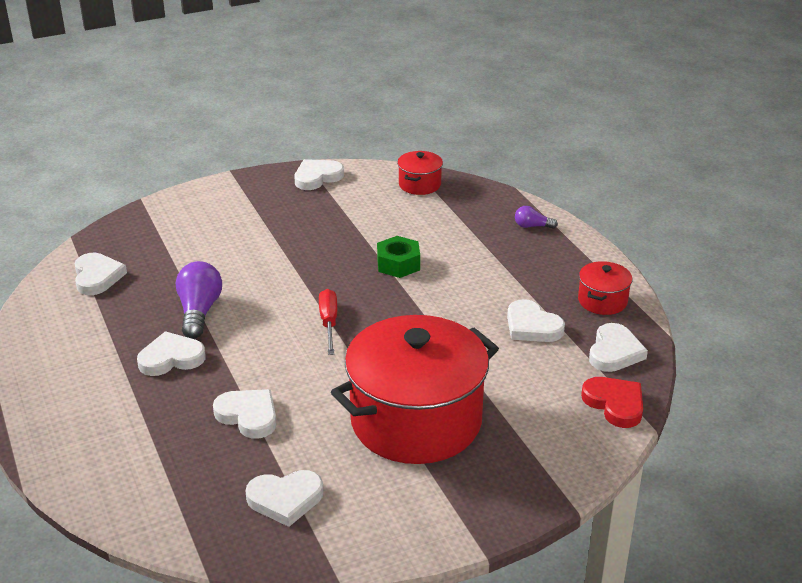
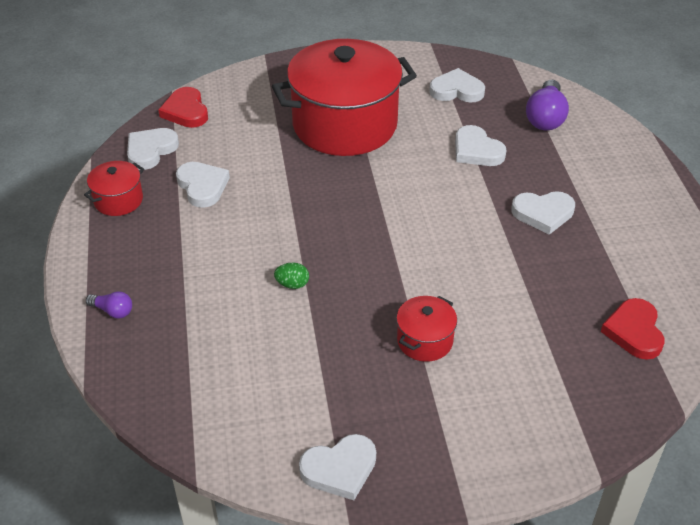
camera: 165 degrees left, 10 degrees up
white heart [74,253,127,295] -> red heart [601,298,665,360]
purple light bulb [176,261,222,339] -> purple light bulb moved to [526,80,569,131]
red screwdriver [319,289,337,355] -> none
green nut [377,236,420,278] -> green egg [274,263,309,289]
red pot [397,151,443,195] -> red pot moved to [396,296,457,362]

